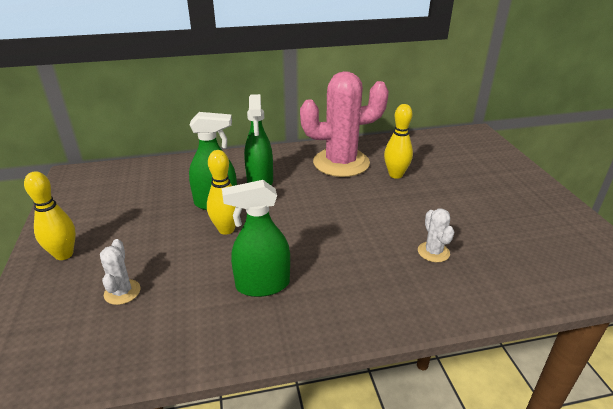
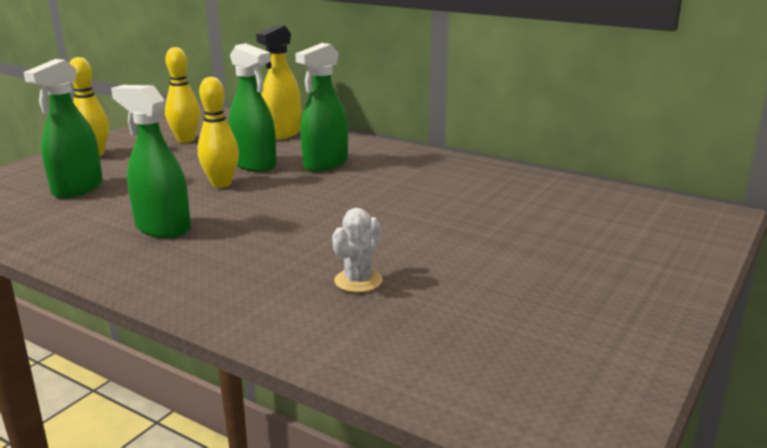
camera: 45 degrees right, 10 degrees down
white cactus [100,239,141,305] -> green spray bottle [23,59,103,198]
pink cactus [300,71,389,177] -> none
yellow bowling pin [384,104,413,179] -> yellow bowling pin moved to [165,47,200,143]
none -> yellow spray bottle [256,25,301,140]

